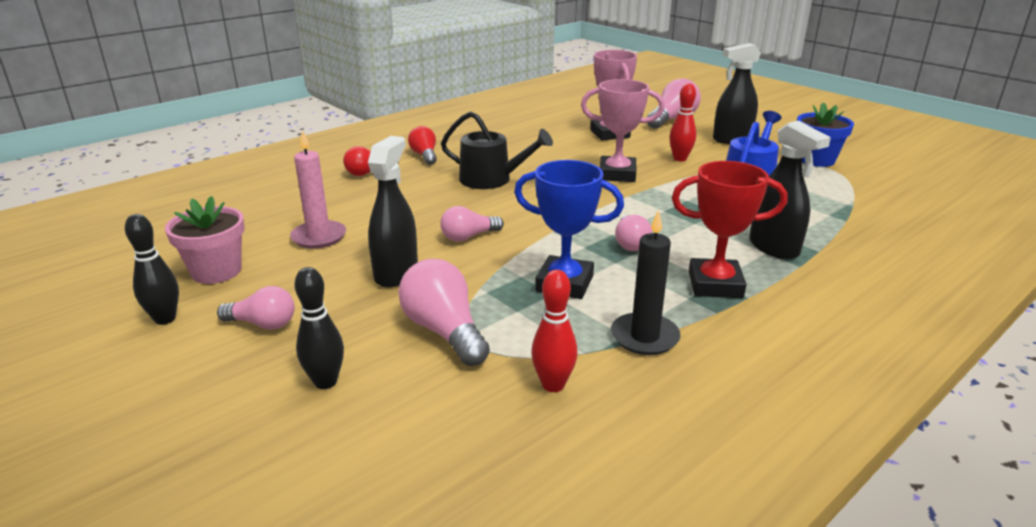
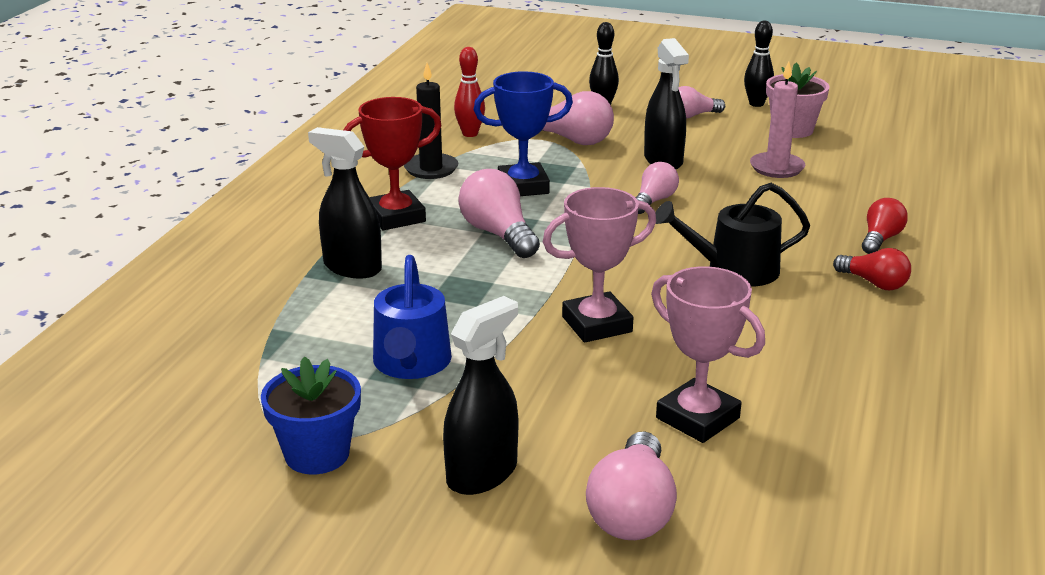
camera: 150 degrees right, 0 degrees up
pink light bulb [615,215,652,251] -> pink light bulb [458,169,540,258], size x1.58
red bowling pin [669,83,696,161] -> none

